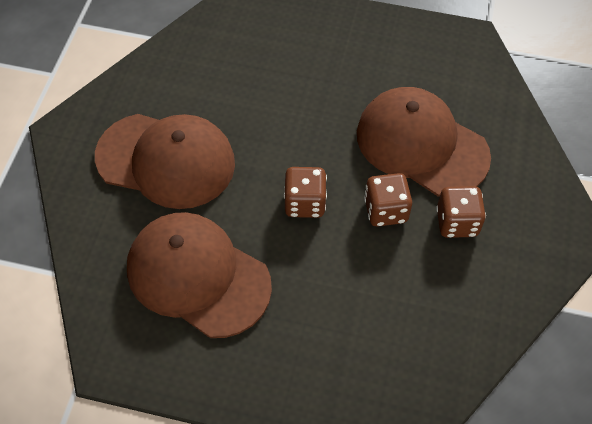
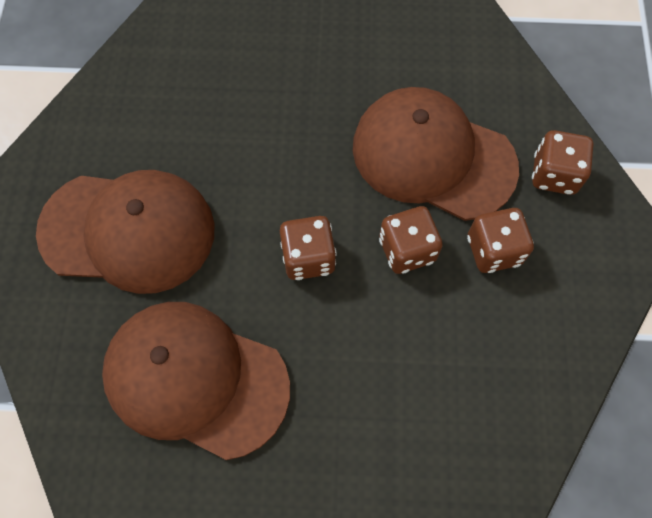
camera: 10 degrees left, 10 degrees up
none -> brown dice [532,130,593,195]

